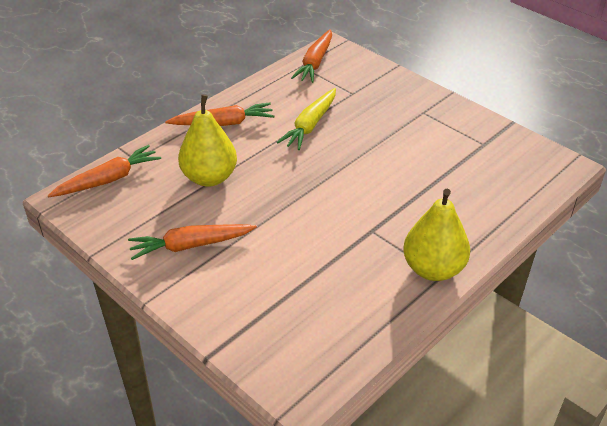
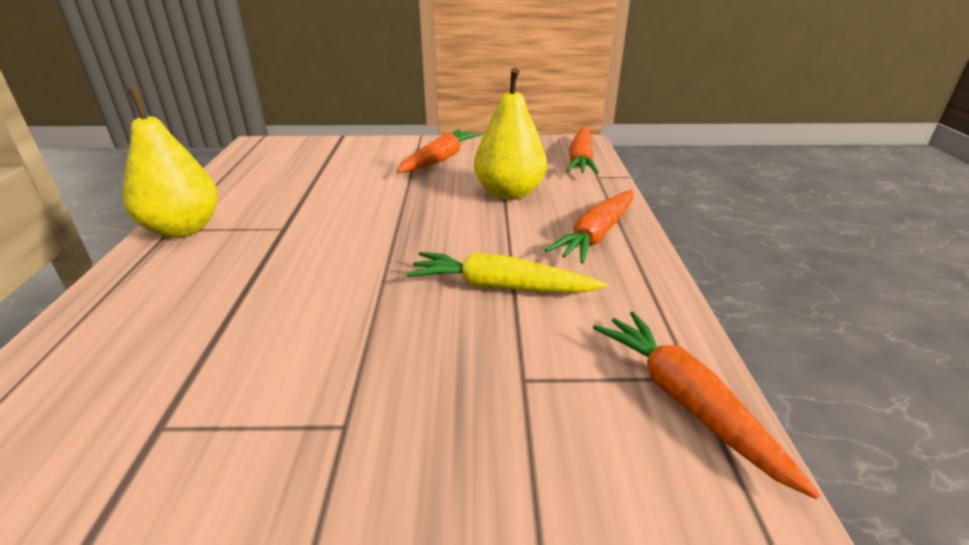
camera: 135 degrees right, 10 degrees down
yellow carrot [277,88,336,150] -> yellow carrot turned 60 degrees counterclockwise [407,252,608,293]

